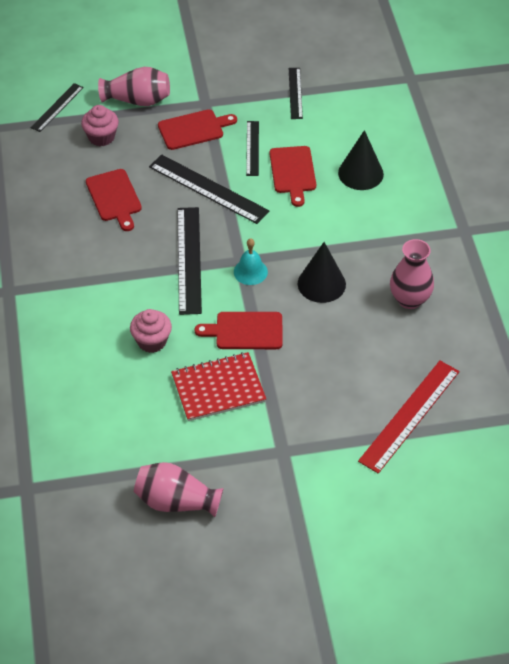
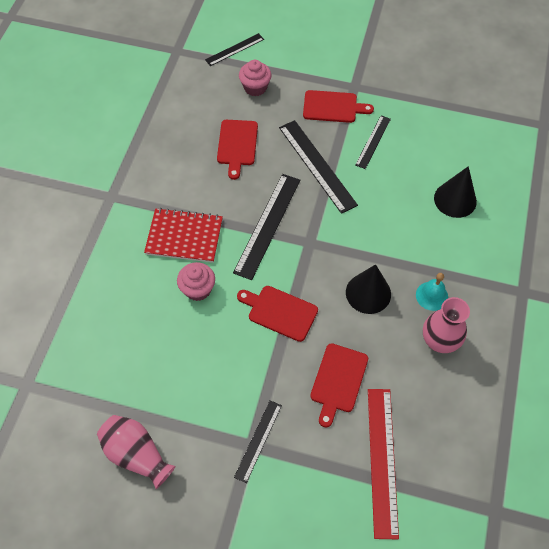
camera: 25 degrees right, 10 degrees up
pink vase [98,67,170,106] -> none
red notebook [171,352,266,421] -> red notebook moved to [144,208,223,263]
turquoise bell [234,238,268,285] -> turquoise bell moved to [416,273,448,311]
red cutting board [270,146,316,207] -> red cutting board moved to [310,343,368,427]
black ruler [289,68,303,119] -> black ruler moved to [234,400,282,483]
red ruler [358,361,460,474] -> red ruler turned 60 degrees counterclockwise [368,389,399,539]

